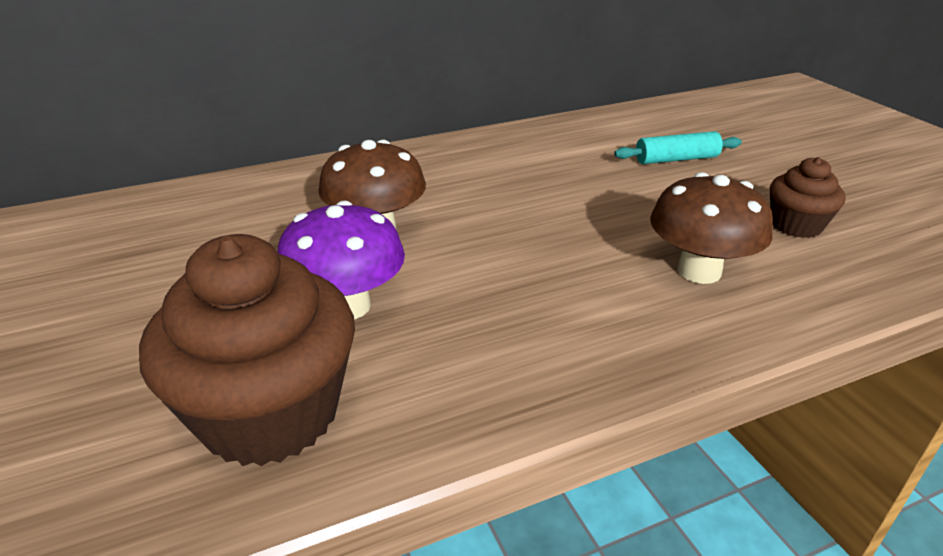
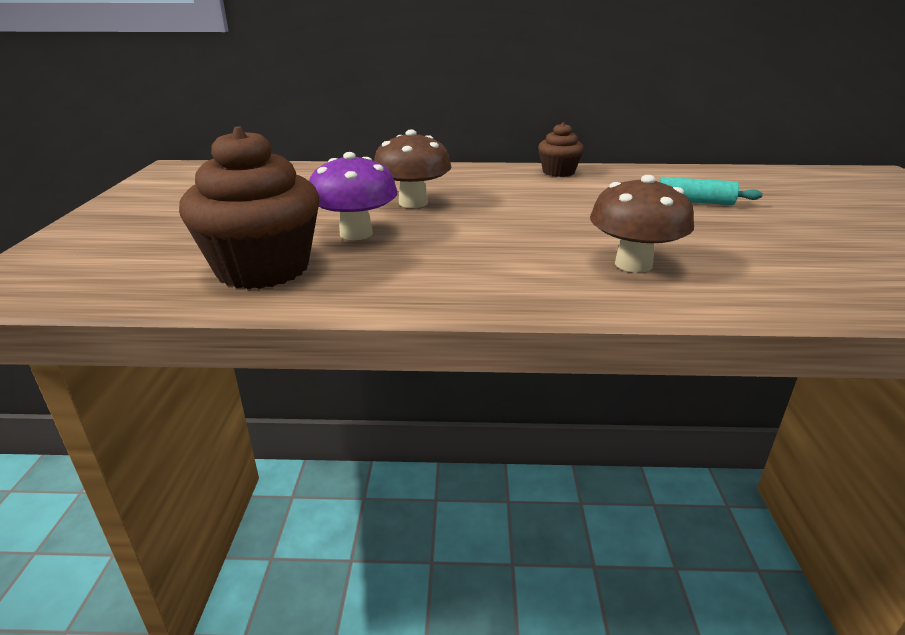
camera: 25 degrees right, 5 degrees down
brown cupcake [770,157,846,238] -> brown cupcake moved to [538,122,584,177]

